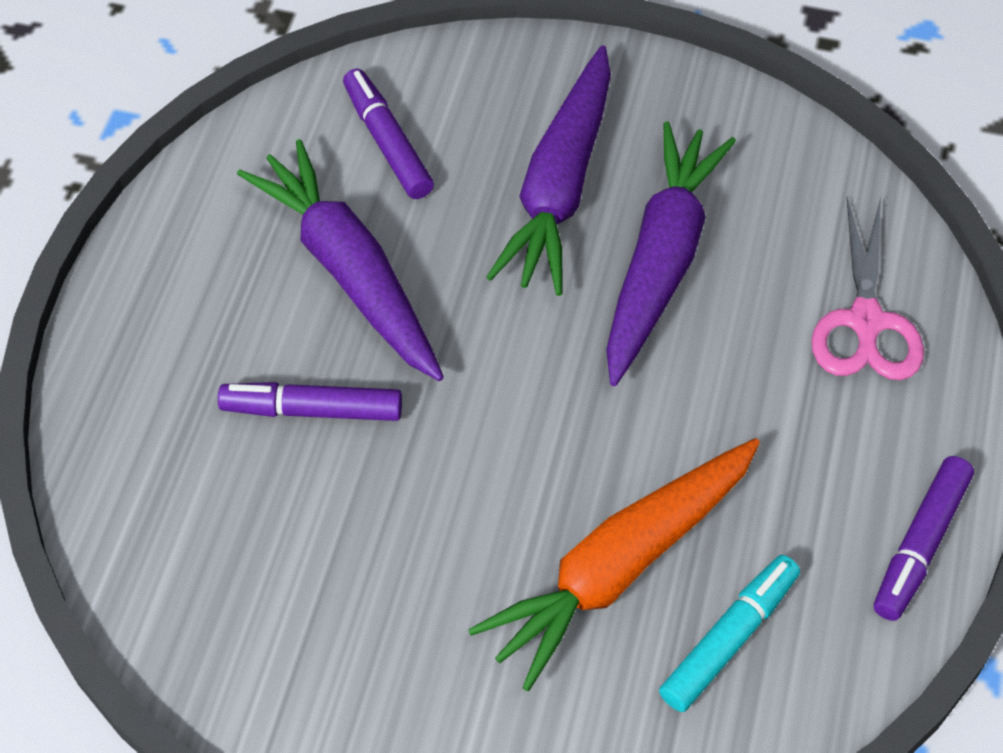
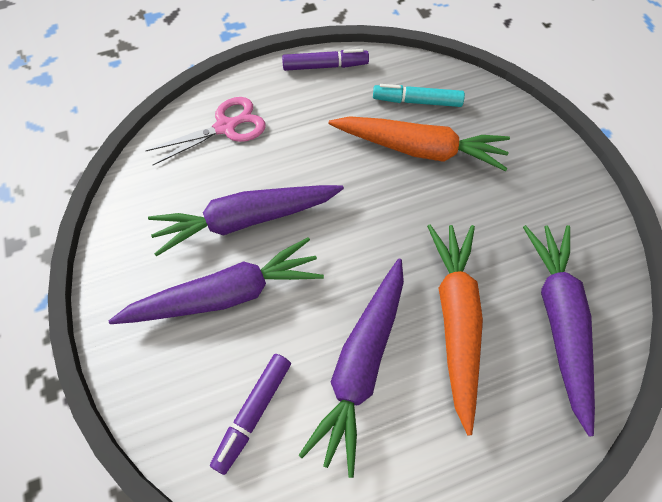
camera: 125 degrees left, 5 degrees up
purple marker [218,382,402,421] -> orange carrot [427,224,483,436]
none -> purple carrot [523,225,595,437]

